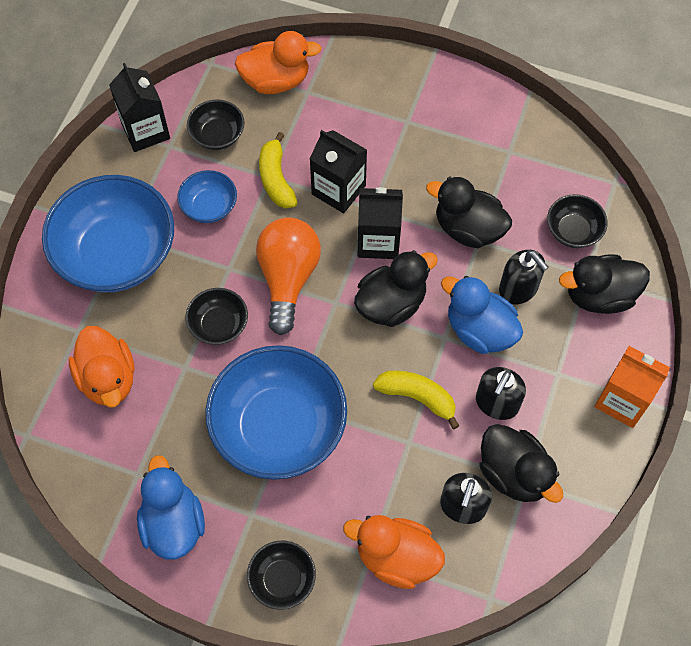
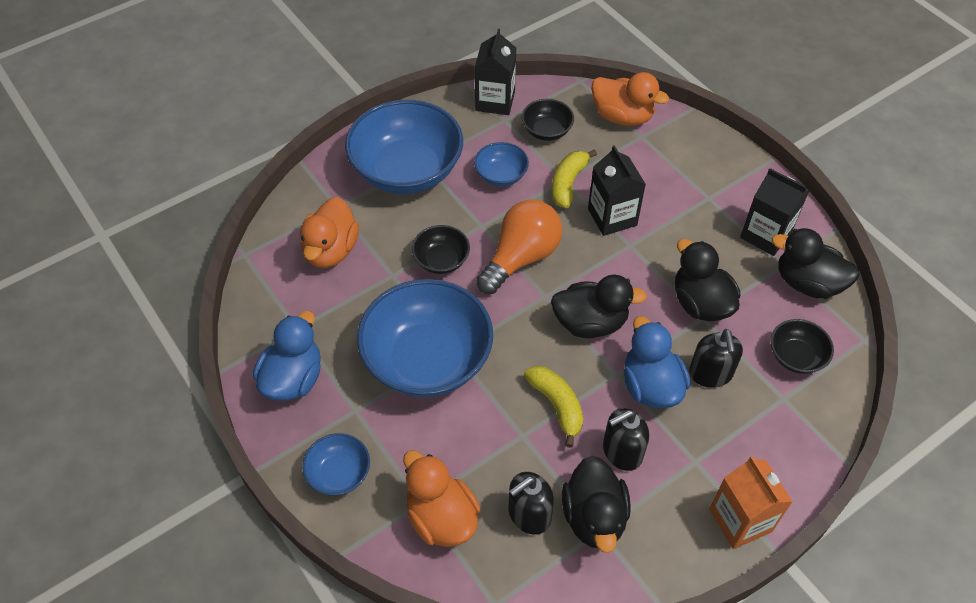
camera: 35 degrees right, 10 degrees down
black bowl [247,541,316,610] -> blue bowl [302,433,370,496]
black carton [358,187,403,259] -> black carton moved to [740,168,809,256]
black duck [559,254,650,314] -> black duck moved to [772,228,860,299]

